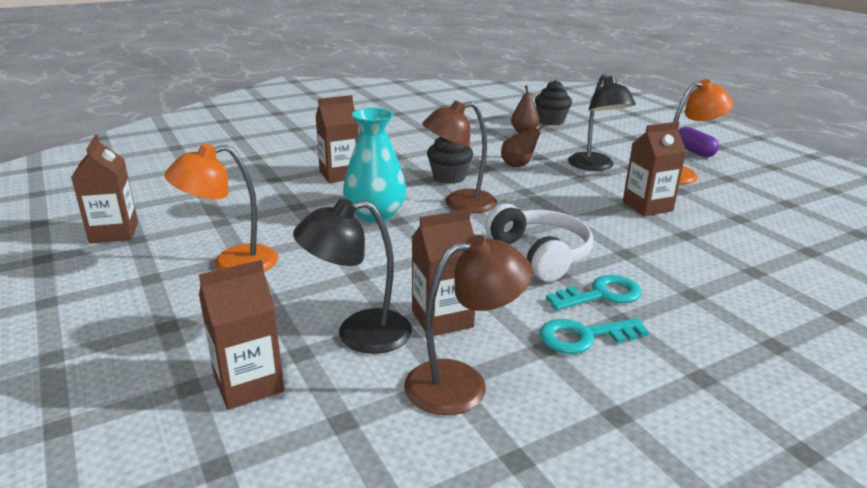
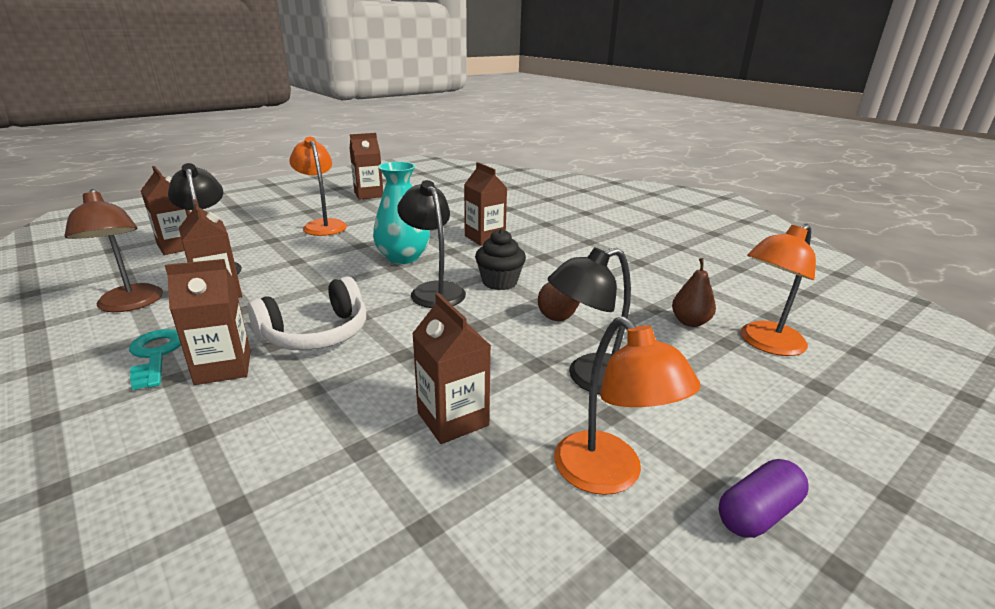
camera: 80 degrees right, 0 degrees up
brown lamp [422,100,497,213] -> black lamp [397,180,466,308]
black cupcake [535,80,572,126] -> orange lamp [741,224,816,356]
turquoise key [546,275,642,310] -> brown carton [165,259,251,385]

